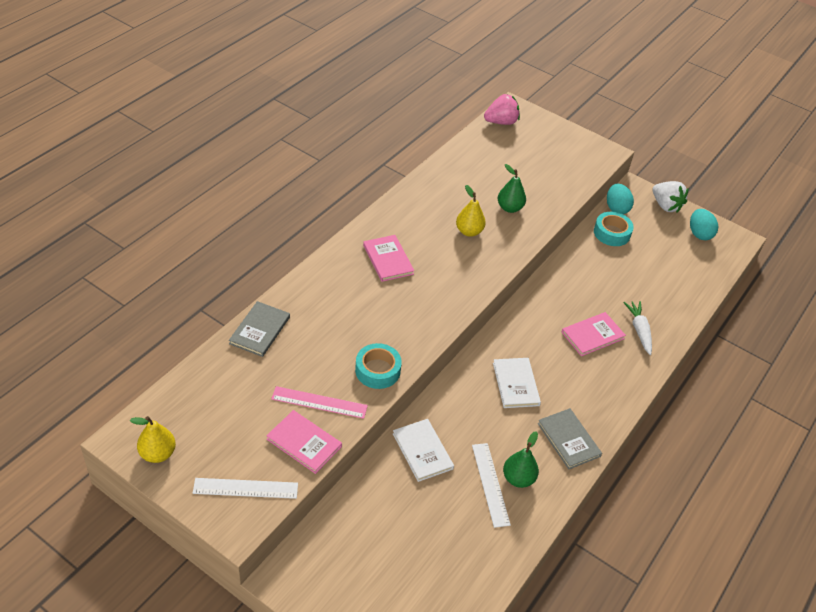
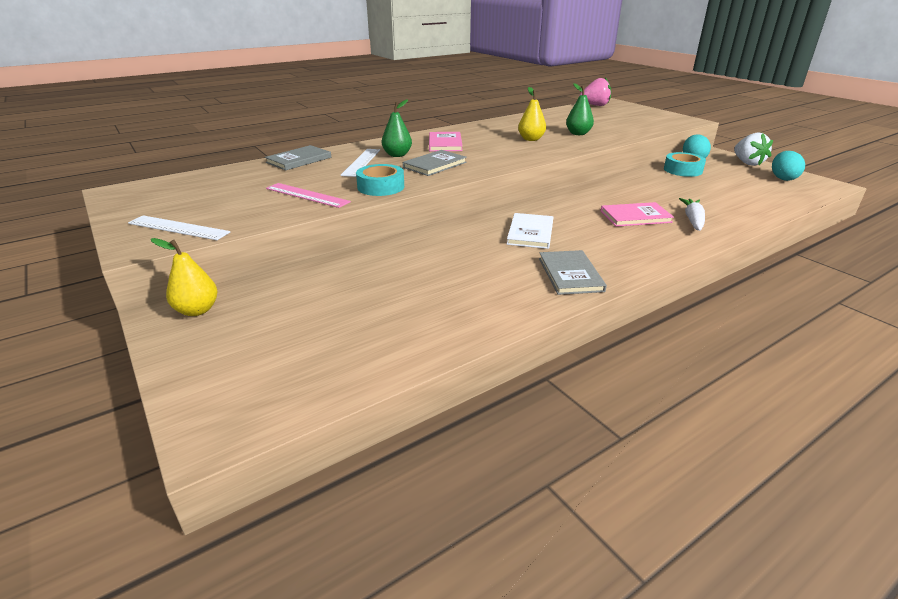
camera: 25 degrees right, 15 degrees down
yellow pear [130,416,176,463] -> yellow pear moved to [151,238,218,316]
pink book [266,410,342,474] -> none
white book [393,419,454,482] -> none
white ruler [472,443,511,528] -> white ruler moved to [341,149,380,177]
green pear [503,431,539,488] -> green pear moved to [382,99,412,157]
none -> grey book [403,150,467,176]

